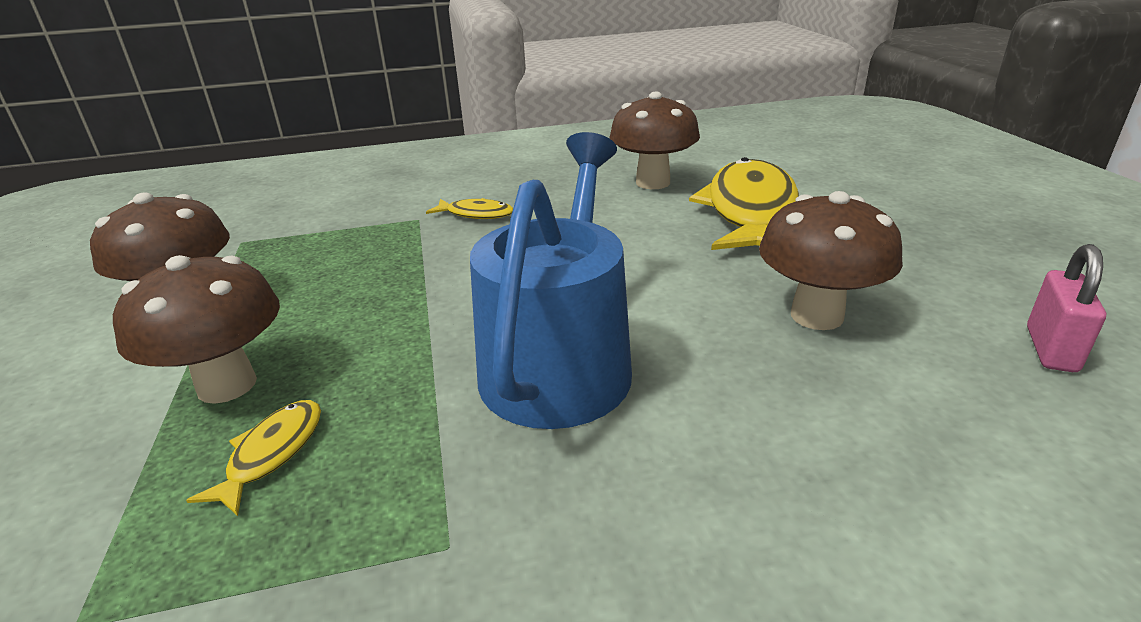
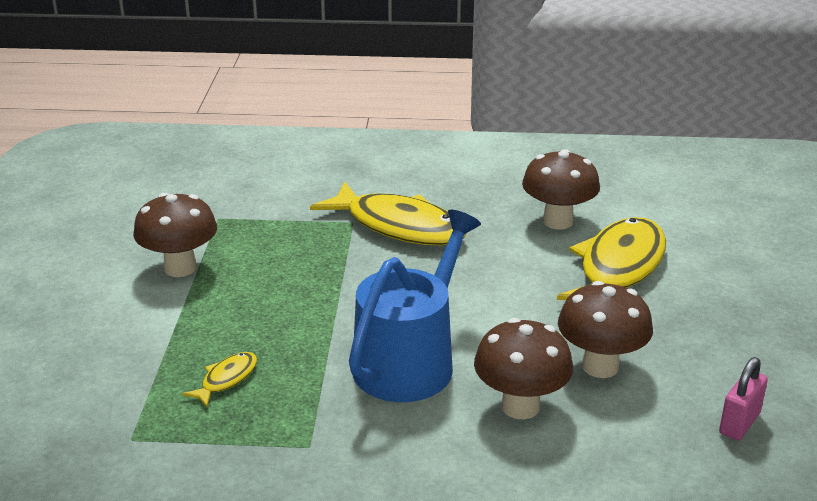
camera: 15 degrees right, 0 degrees up
brown mushroom [113,255,280,404] -> brown mushroom moved to [474,318,573,420]
yellow fish [426,198,513,219] -> yellow fish [310,182,466,246], size x2.28

